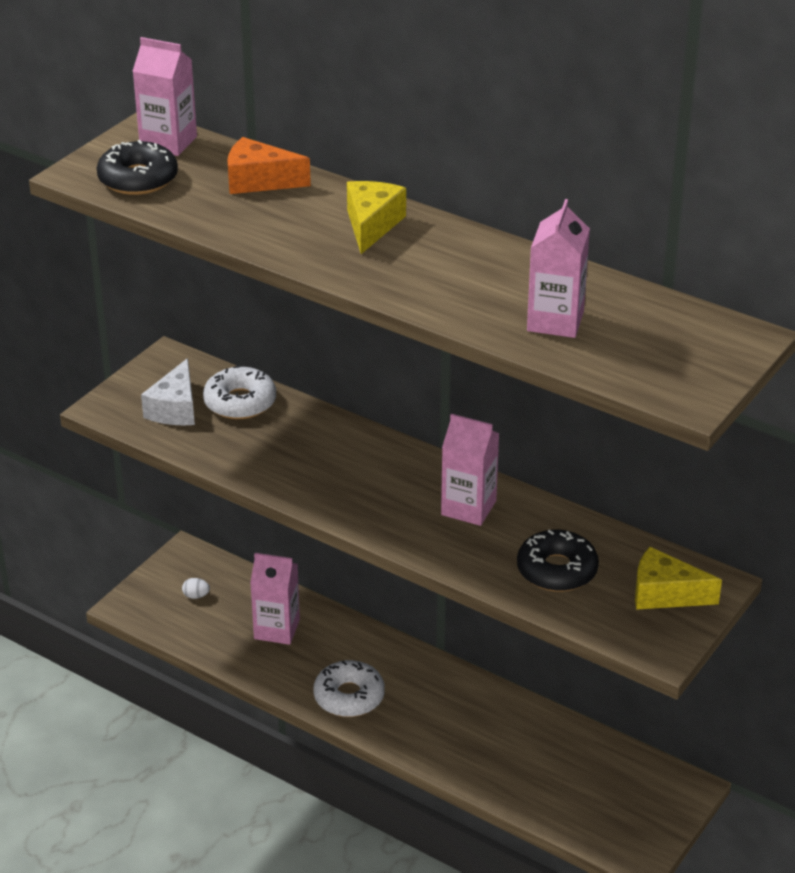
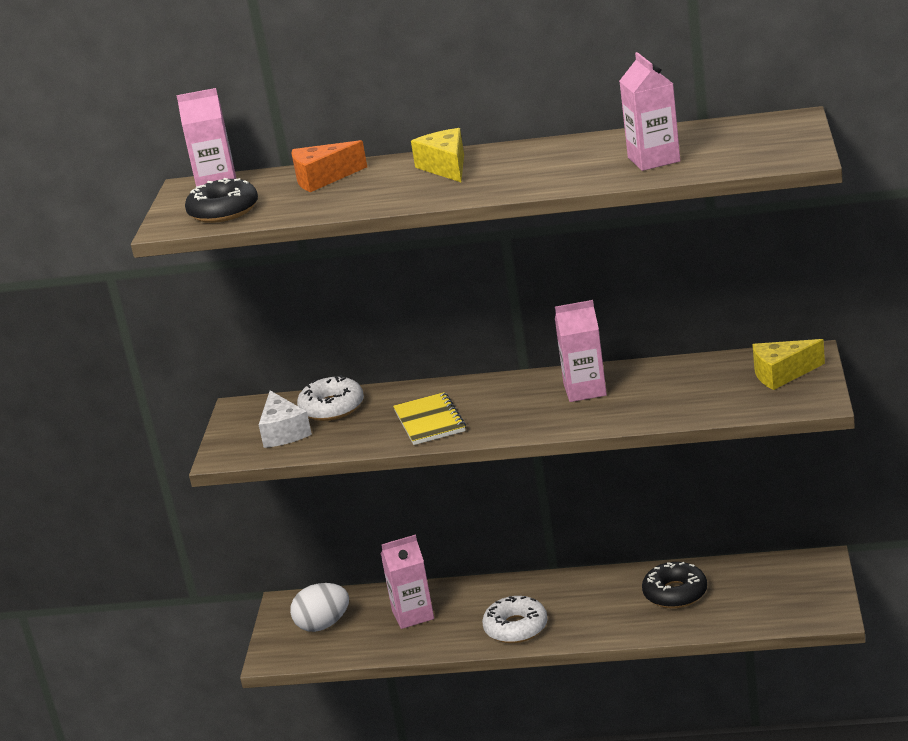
camera: 25 degrees left, 10 degrees down
white egg [182,578,210,599] -> white egg [290,583,349,632], size x2.31
black donut [517,530,599,592] -> black donut moved to [642,562,707,608]
none -> yellow notebook [393,392,466,445]

